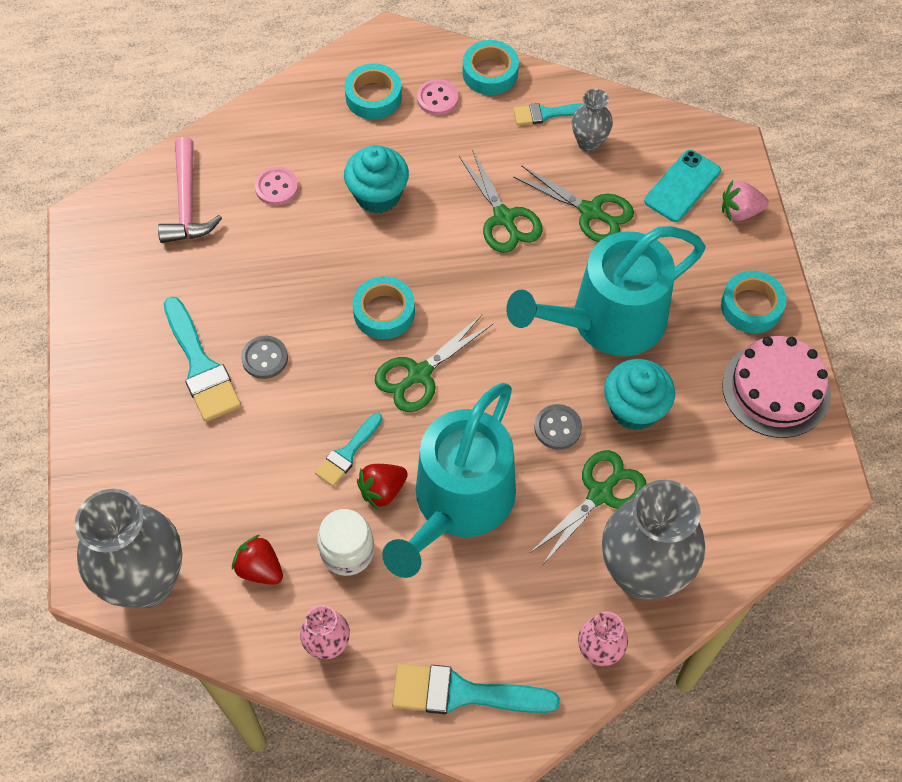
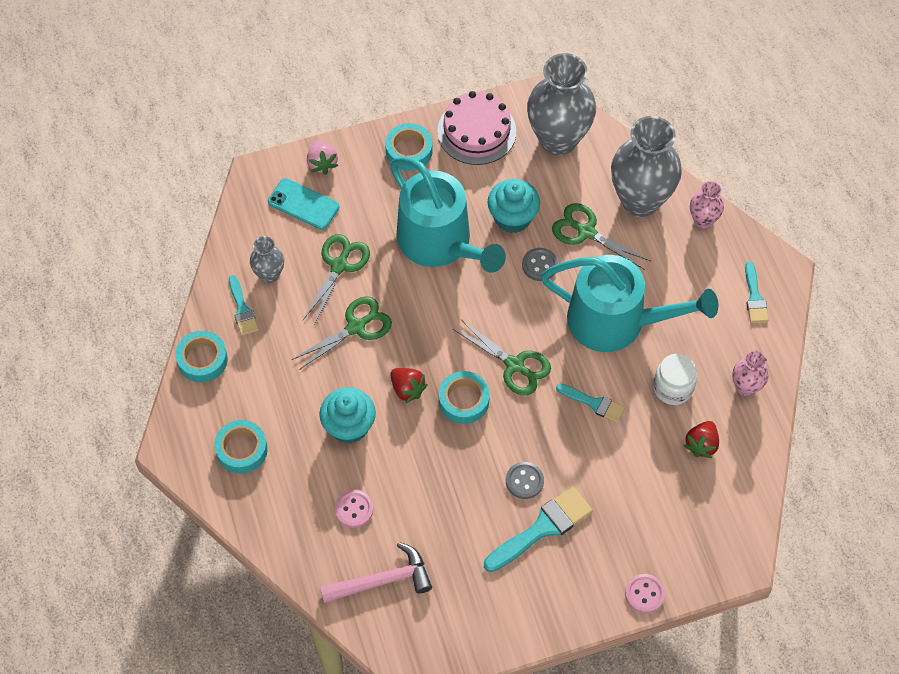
camera: 100 degrees left, 0 degrees up
grey vase [75,489,182,608] -> grey vase moved to [527,53,596,155]
red strawberry [357,464,408,510] -> red strawberry moved to [390,368,428,403]
turquoise brush [392,663,560,714] -> turquoise brush [745,261,769,323], size x0.60
pink button [417,79,459,115] -> pink button moved to [625,574,665,613]

